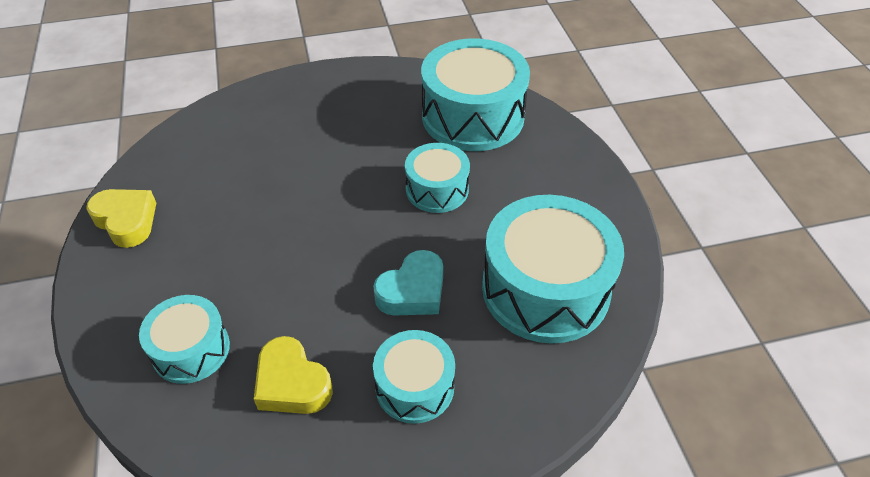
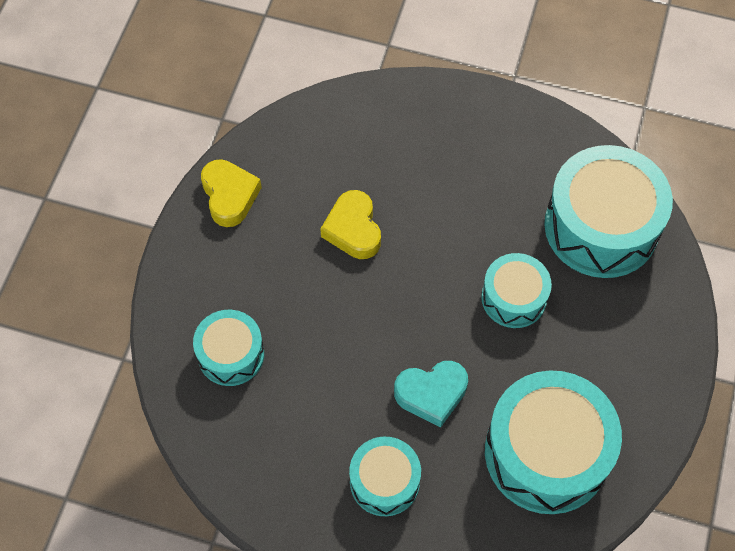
camera: 30 degrees right, 15 degrees up
yellow heart [254,336,333,414] -> yellow heart moved to [320,190,381,259]

